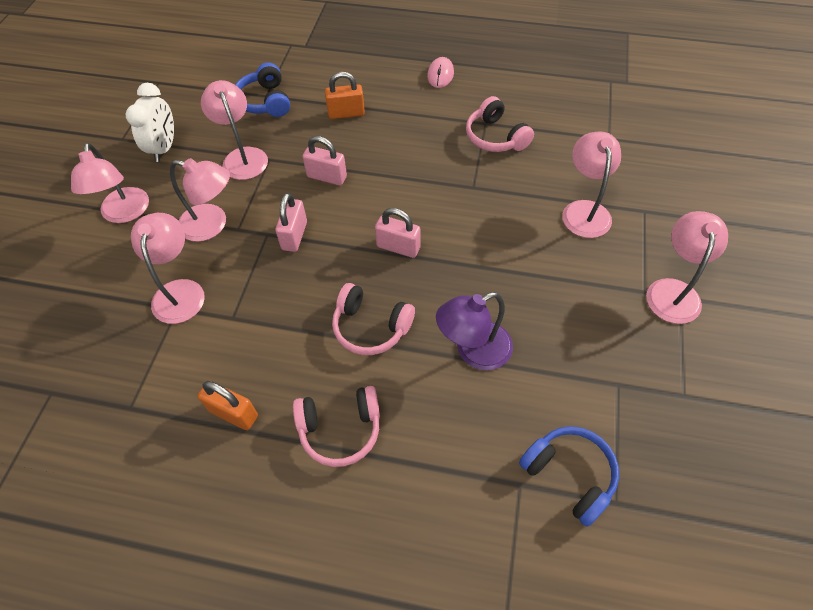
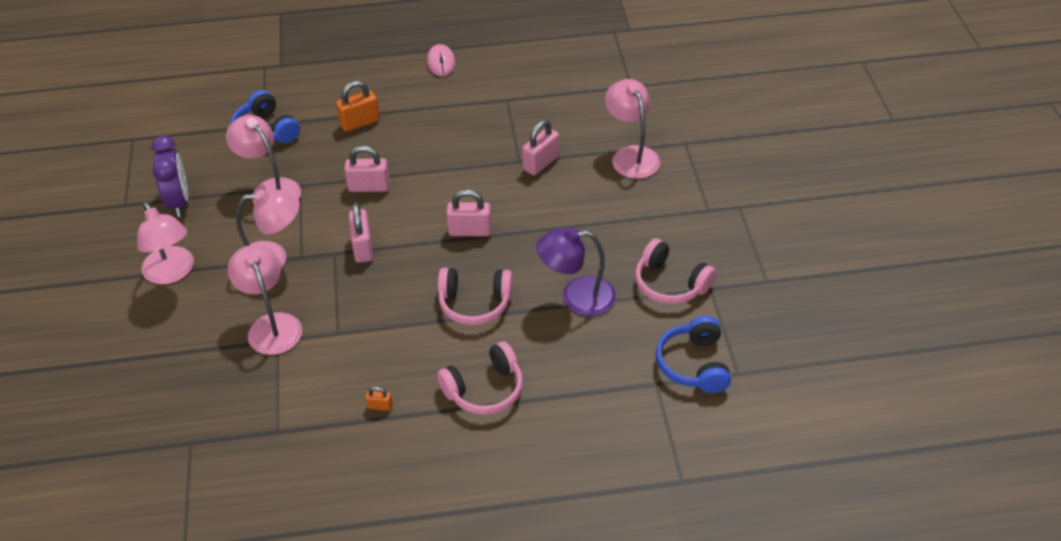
camera: 20 degrees left, 10 degrees down
white clock [126,83,174,162] -> purple clock [152,136,188,217]
orange padlock [198,381,258,430] -> orange padlock [366,386,392,411], size x0.50
purple lamp [436,292,513,370] -> purple lamp turned 45 degrees clockwise [536,227,616,316]
pink headphones [466,96,534,152] -> pink headphones moved to [635,238,716,304]
blue headphones [519,426,619,527] -> blue headphones turned 120 degrees counterclockwise [656,316,731,393]
pink lamp [646,211,728,324] -> none
none -> pink padlock [522,120,559,176]

